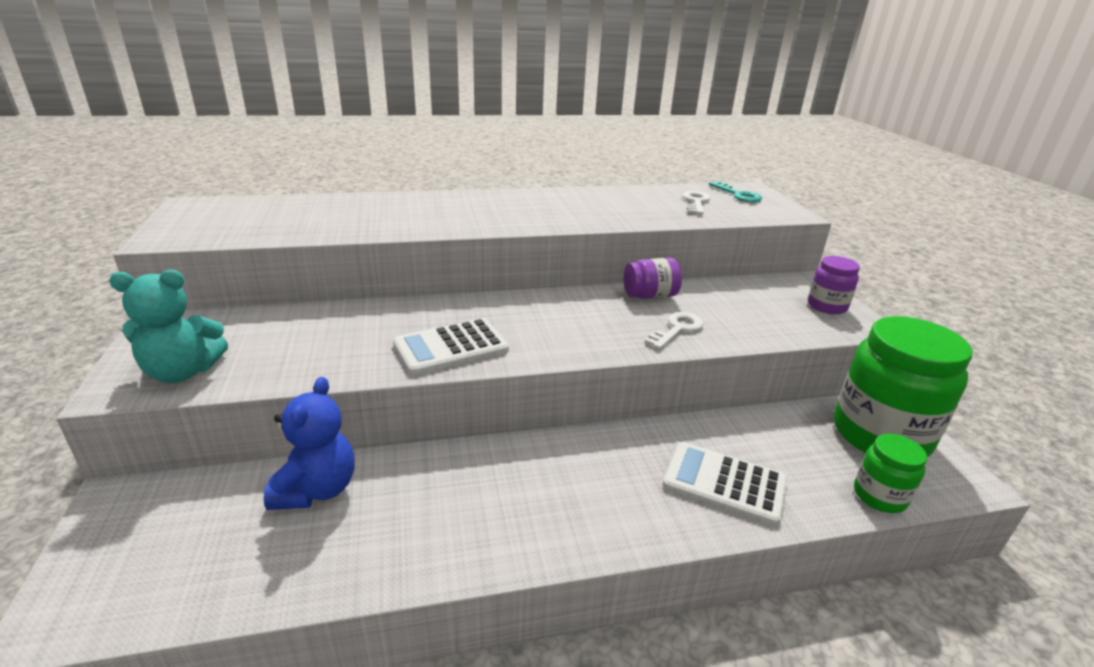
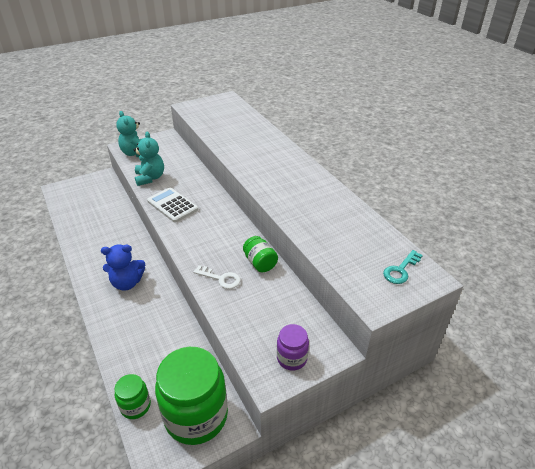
camera: 75 degrees right, 10 degrees up
blue teddy bear [264,377,354,510] -> blue teddy bear moved to [101,245,145,290]
purple jar [624,258,682,299] -> green jar [243,236,278,272]
white calculator [663,442,787,526] -> none
white key [682,191,711,215] -> none
none -> turquoise teddy bear [134,131,164,186]

